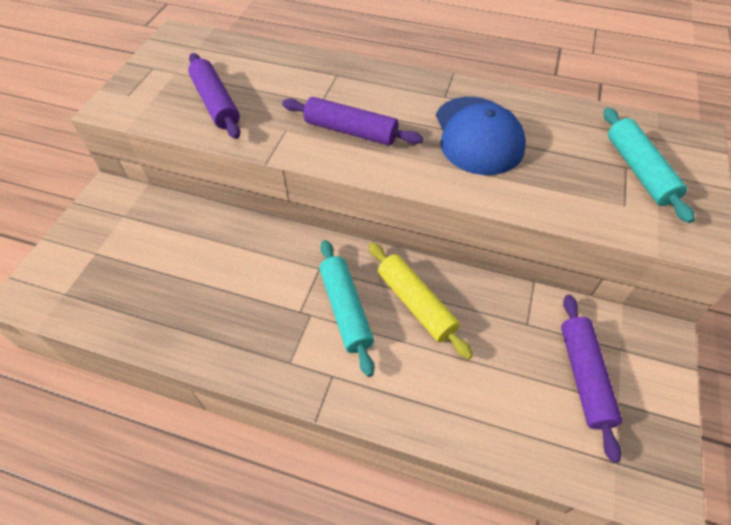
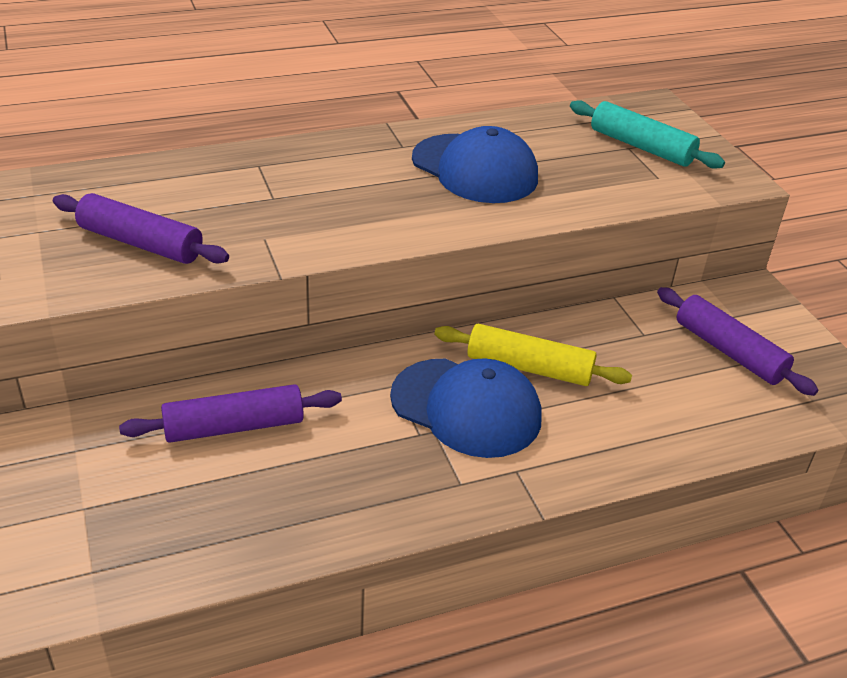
camera: 40 degrees left, 15 degrees down
purple rolling pin [282,97,423,146] -> purple rolling pin moved to [119,384,342,443]
turquoise rolling pin [319,240,375,377] -> blue cap [390,358,542,458]

